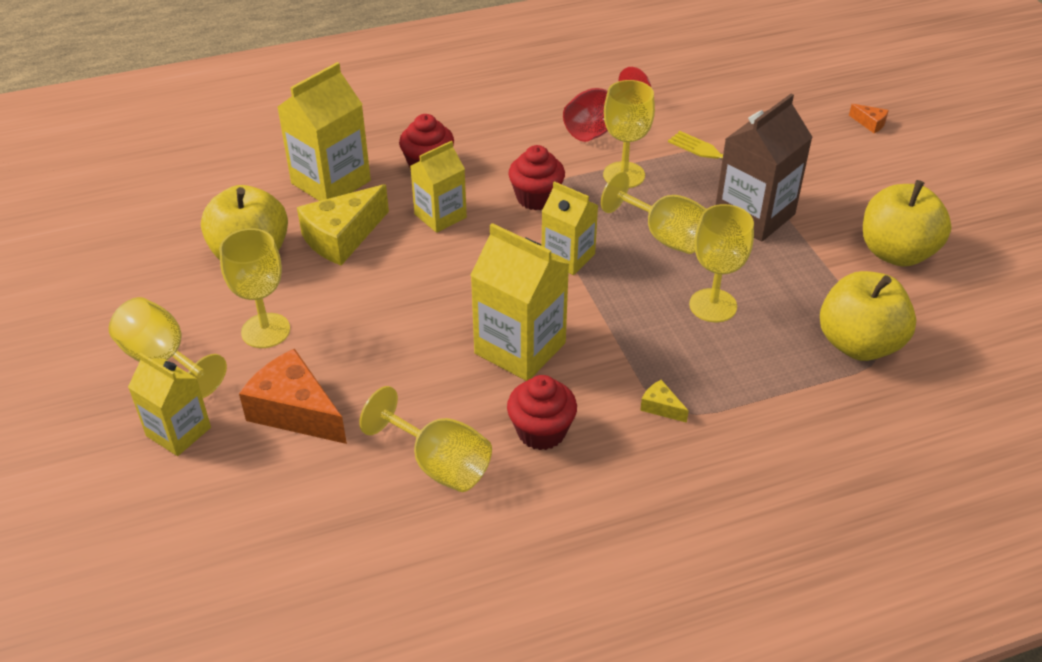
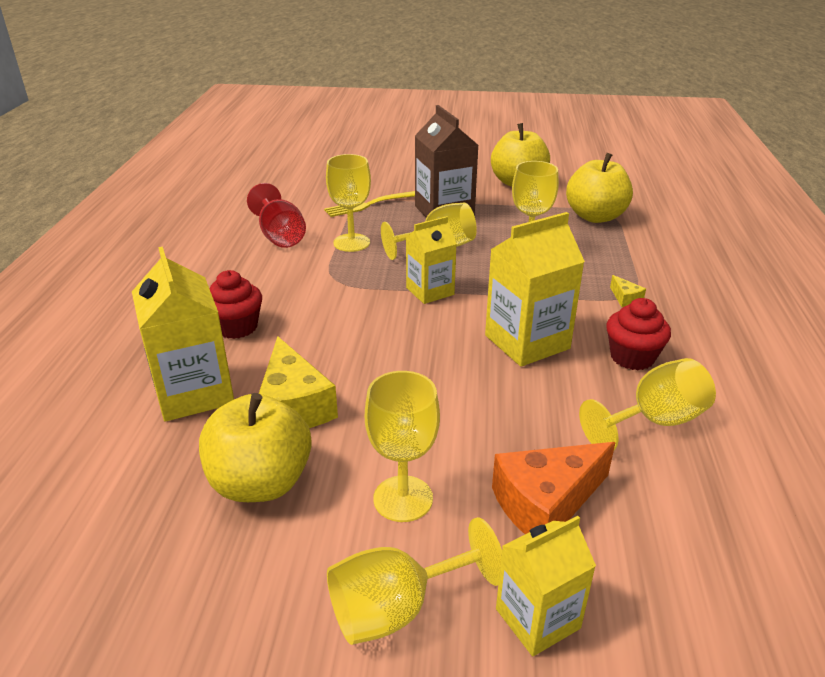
camera: 65 degrees left, 10 degrees down
yellow carton [410,141,467,233] -> none
red cupcake [508,145,565,210] -> none
yellow cheese [640,380,689,423] -> yellow cheese turned 90 degrees counterclockwise [610,275,646,307]
orange cheese [849,104,889,133] -> none

